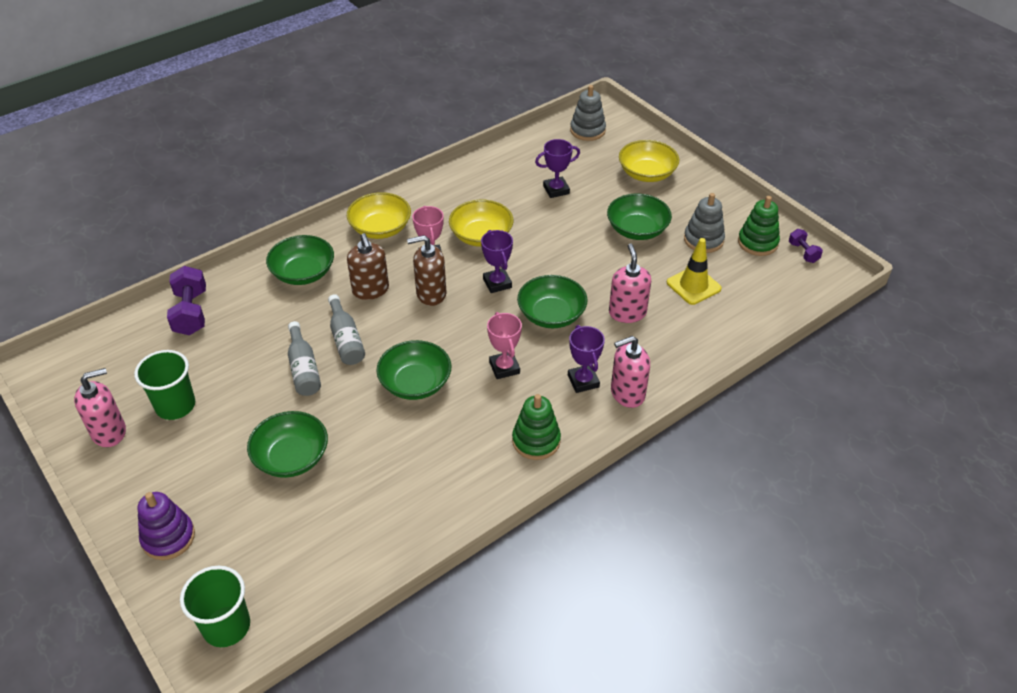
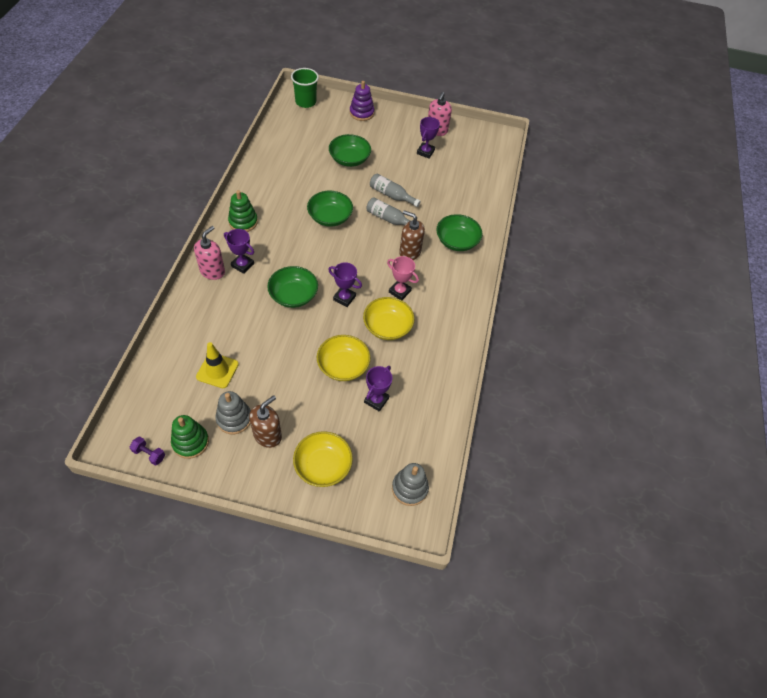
camera: 135 degrees right, 10 degrees up
green cup [134,350,195,420] -> purple trophy [417,117,440,158]
purple dumbbell [167,266,206,335] -> none
yellow bowl [347,192,411,239] -> yellow bowl moved to [317,335,370,381]
brown soap dispenser [407,235,446,306] -> brown soap dispenser moved to [249,395,282,448]
pink trophy [487,312,522,379] -> none
green bowl [607,193,672,240] -> none
pink soap dispenser [609,243,651,323] -> none

